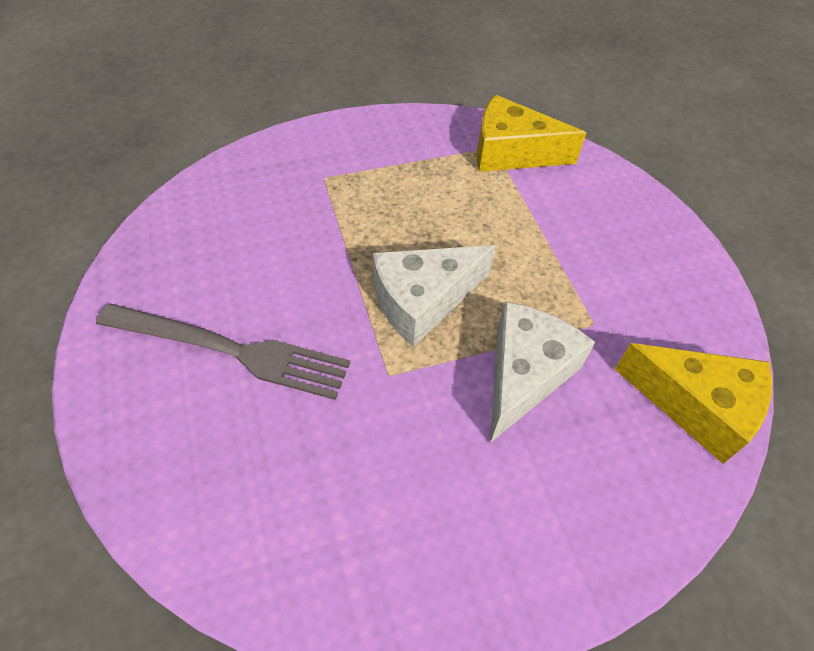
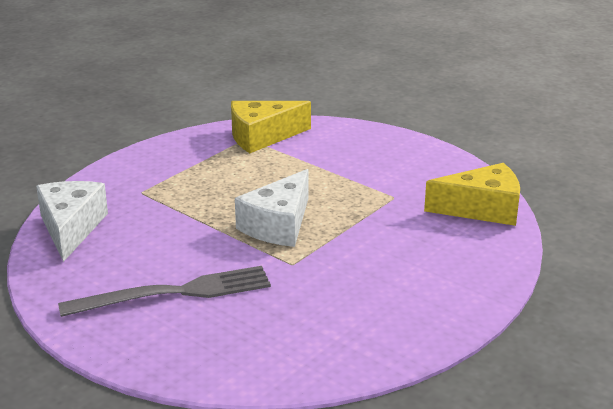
camera: 30 degrees left, 25 degrees down
white cheese [490,302,595,443] -> white cheese moved to [36,181,108,262]

